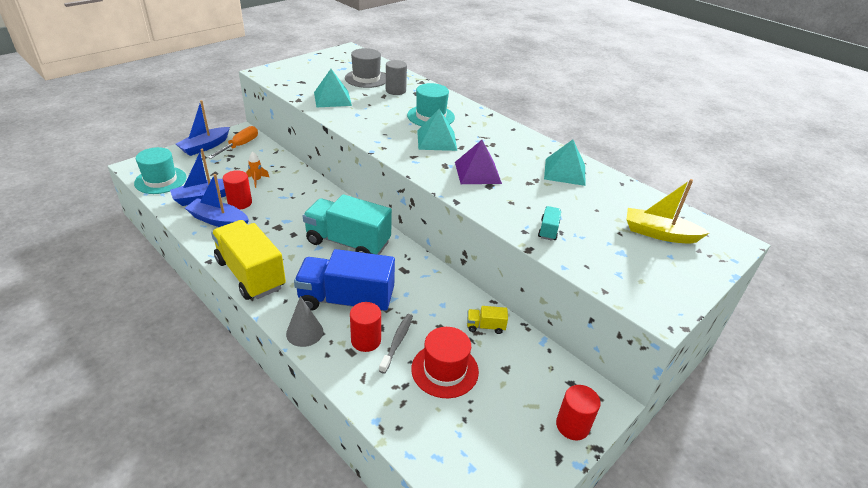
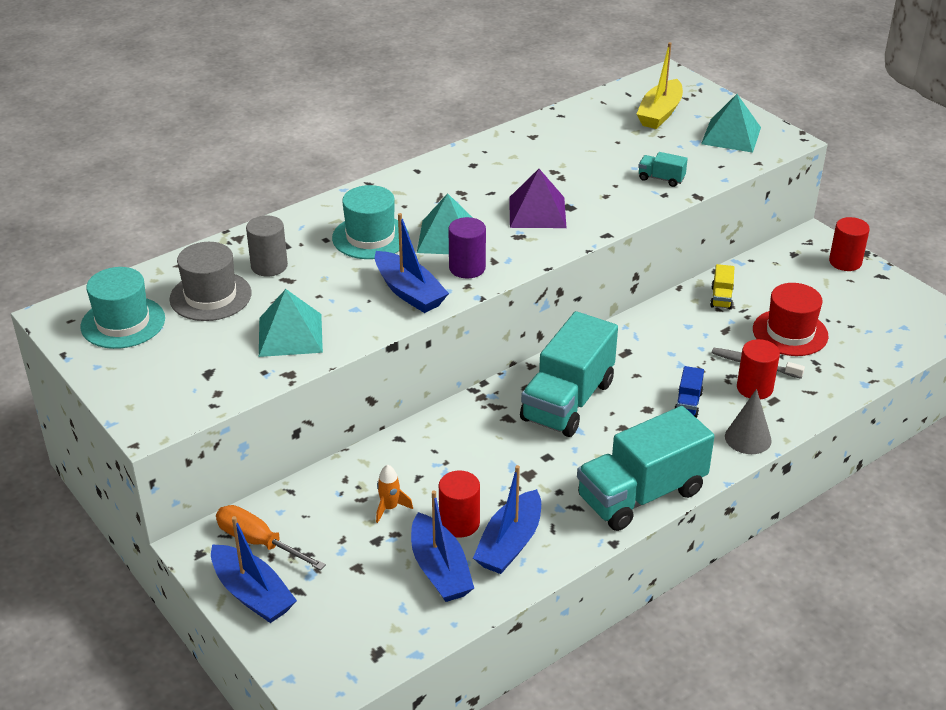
camera: 80 degrees left, 0 degrees up
turquoise hat [134,147,187,194] -> turquoise hat moved to [80,267,165,349]
yellow truck [211,220,286,300] -> turquoise truck [577,406,715,531]
blue truck [294,249,395,311] -> blue truck [674,366,704,418], size x0.41
turquoise pyramid [544,140,586,186] -> turquoise pyramid moved to [701,94,761,153]
none -> blue boat [375,213,449,313]
none -> purple cylinder [448,217,486,278]

